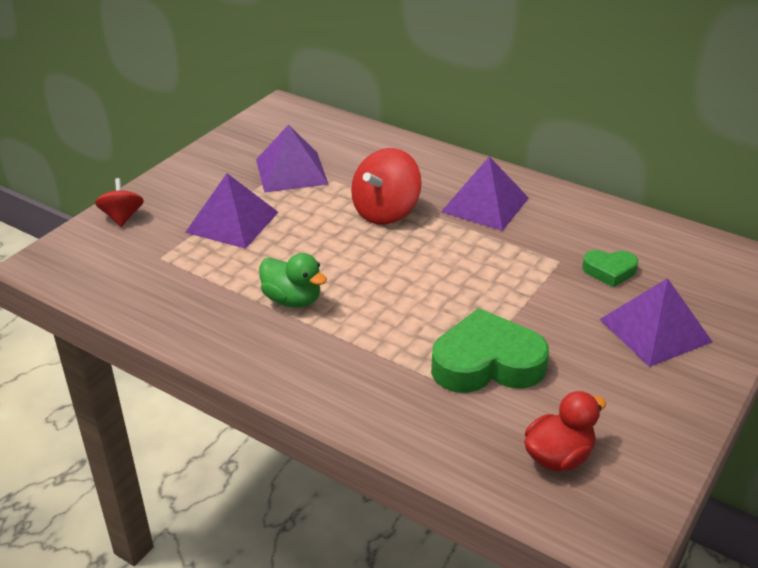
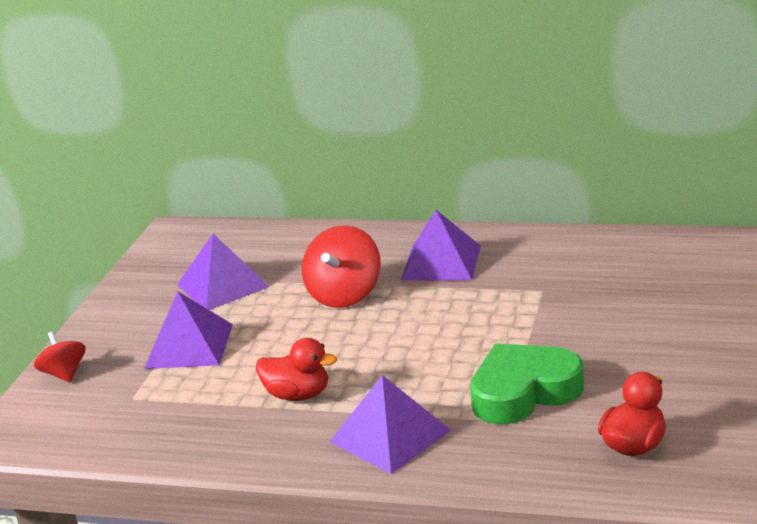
camera: 15 degrees left, 10 degrees down
green duck [259,253,327,308] -> red duck [256,338,337,401]
green heart [582,250,638,287] -> none
purple pyramid [599,278,713,367] -> purple pyramid moved to [330,375,452,474]

